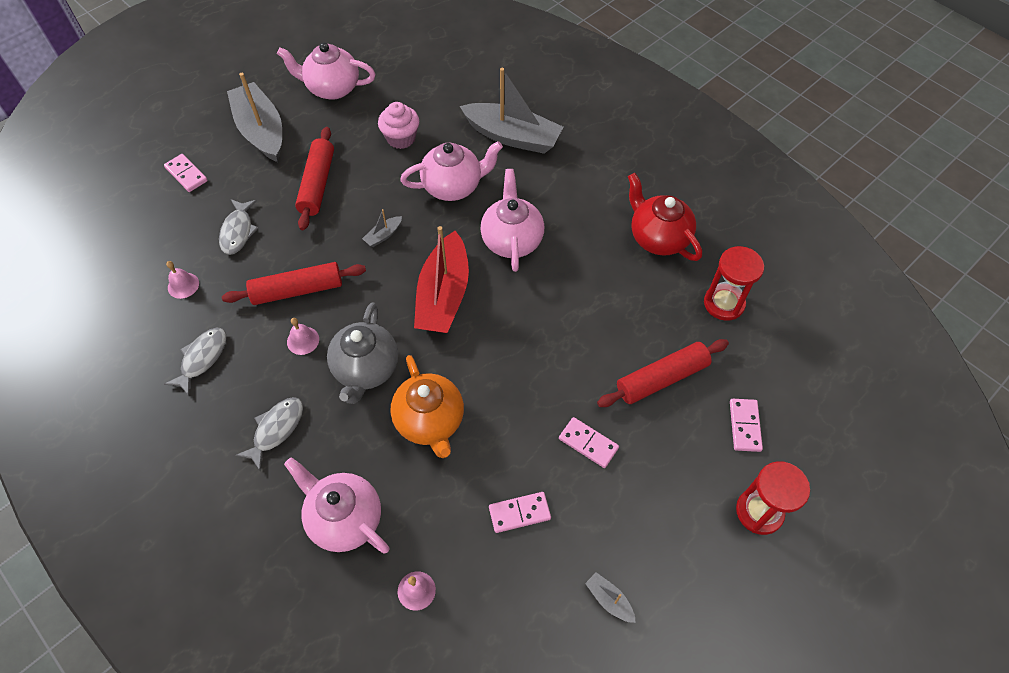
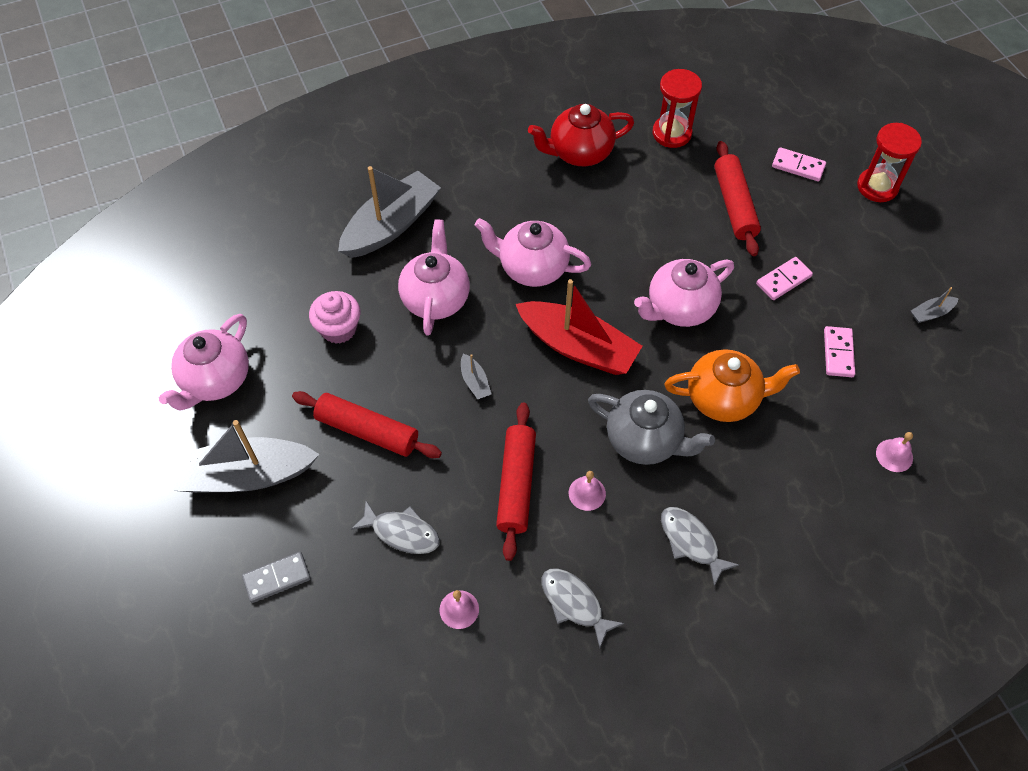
camera: 70 degrees left, 0 degrees up
pink domino [164,154,208,192] -> grey domino [242,552,311,603]
pink teapot [284,457,389,554] -> pink teapot moved to [634,259,734,327]

